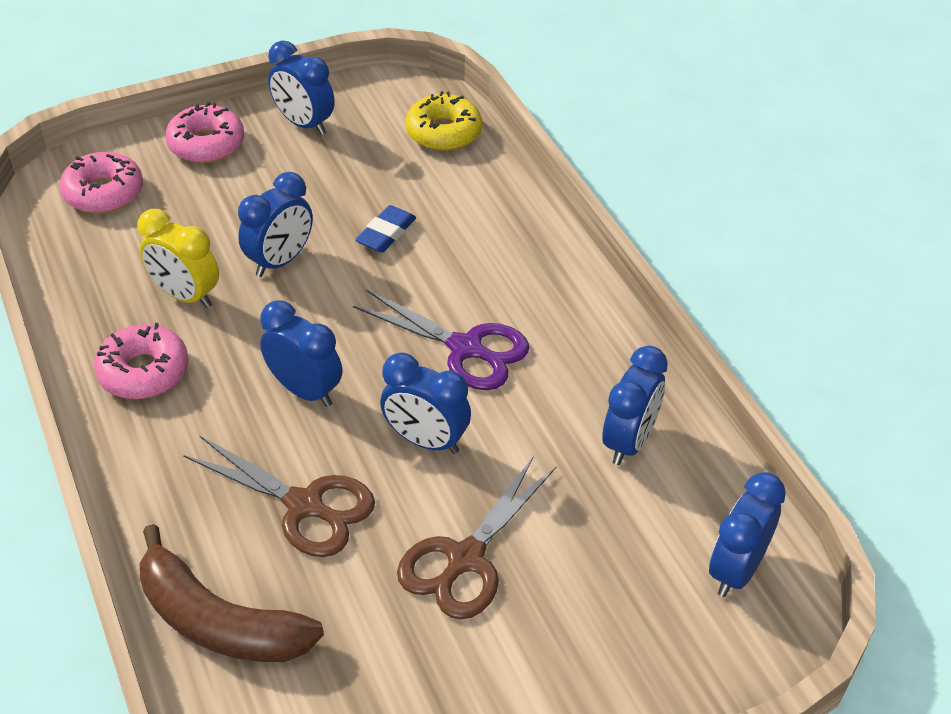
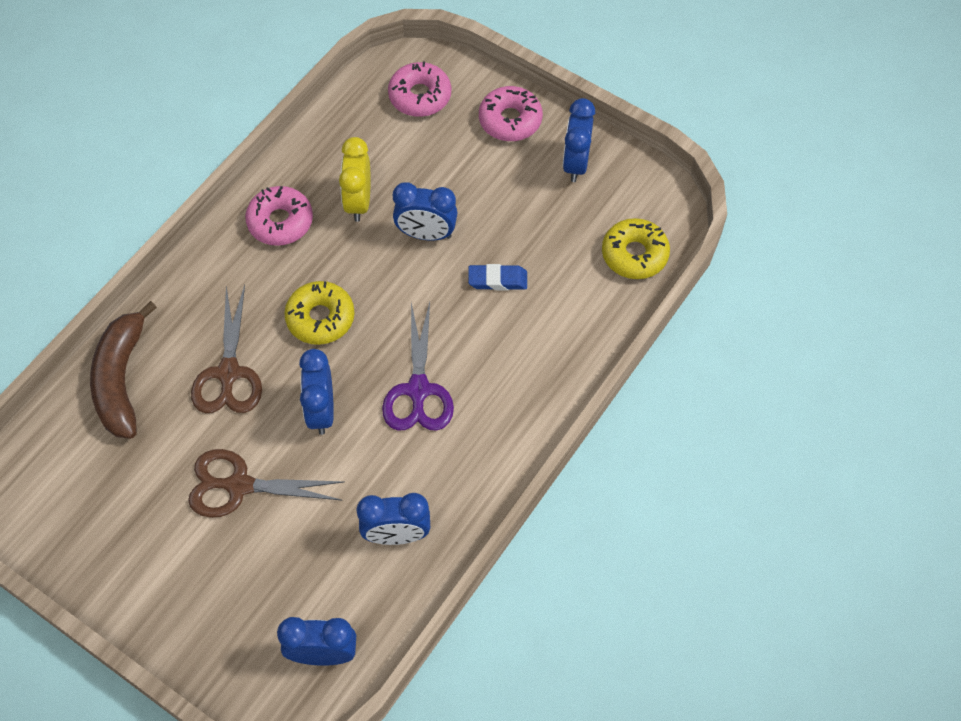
camera: 60 degrees right, 15 degrees up
blue clock [260,301,342,407] -> yellow donut [284,281,355,345]

